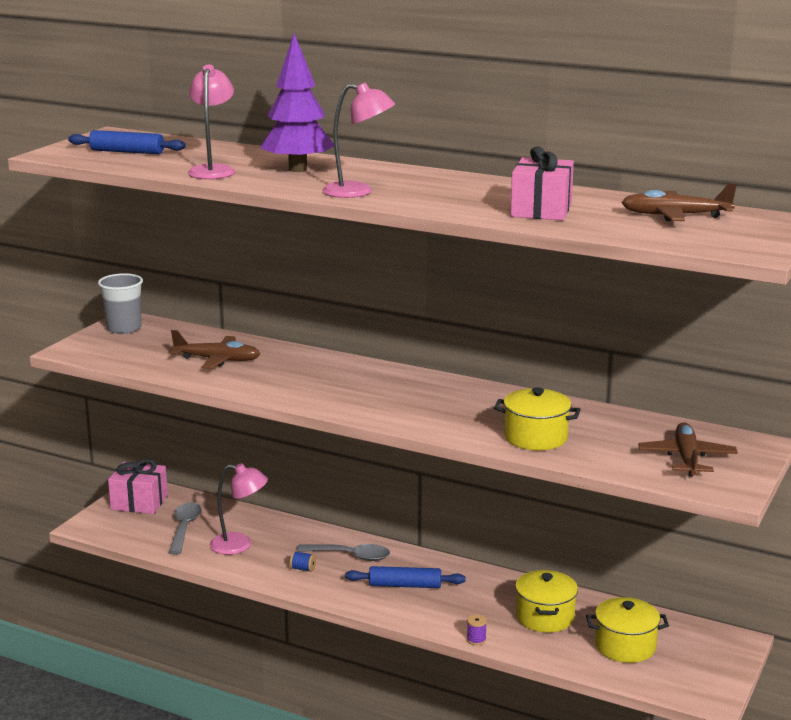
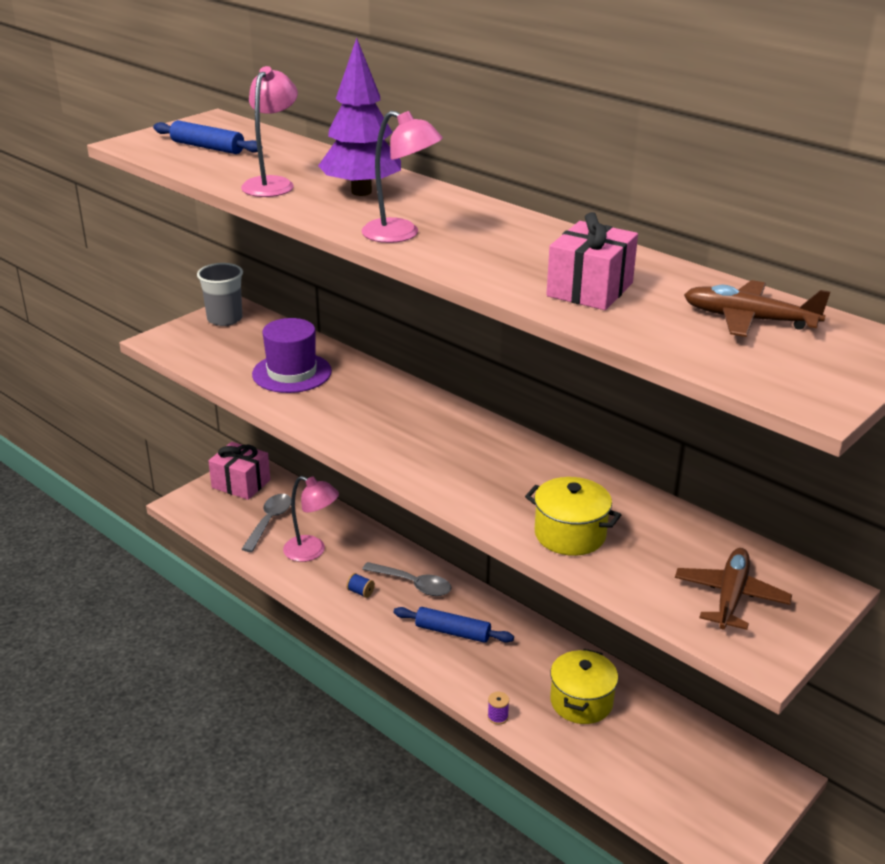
camera: 15 degrees right, 10 degrees up
brown plane [170,330,261,369] -> purple hat [252,318,332,393]
yellow pot [586,597,669,663] -> none

